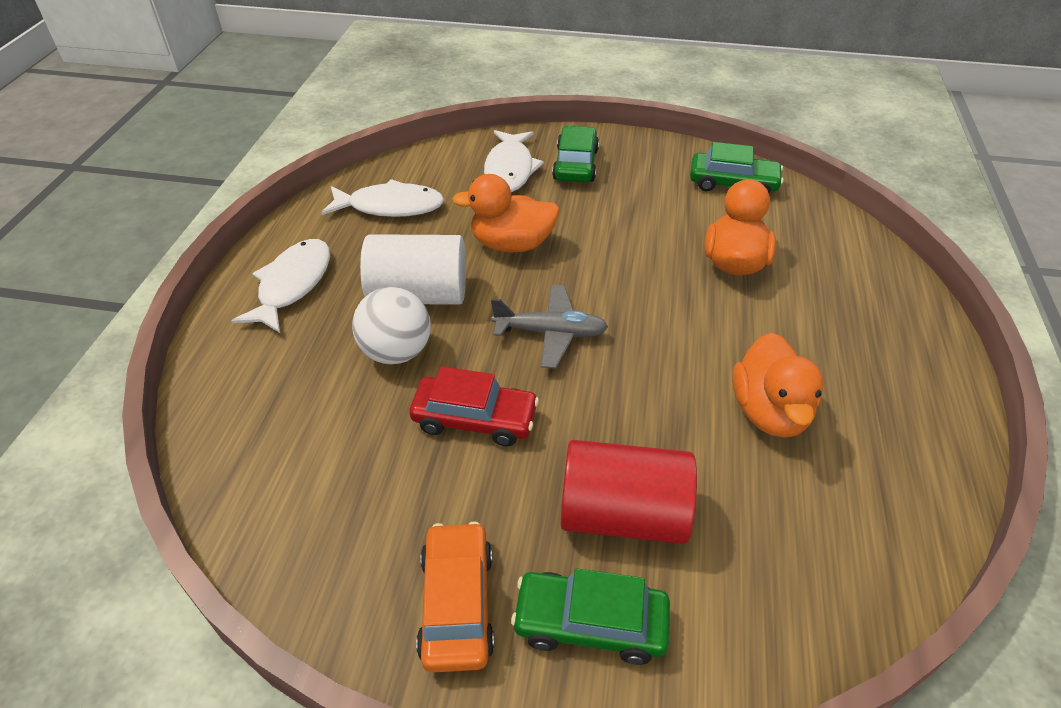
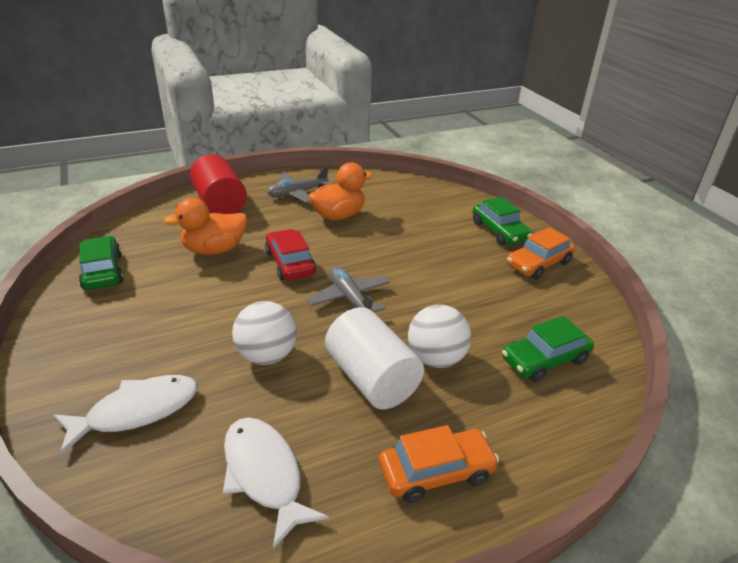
camera: 125 degrees left, 10 degrees down
white fish [231,239,330,333] -> orange car [379,425,499,503]
red car [409,366,539,446] -> red car moved to [265,229,316,280]
orange duck [452,174,560,252] -> white ball [232,301,297,365]
green car [552,126,599,183] -> green car moved to [502,316,594,382]
red cylinder [561,440,697,544] -> red cylinder moved to [190,154,247,214]
none -> grey plane [267,166,331,203]

